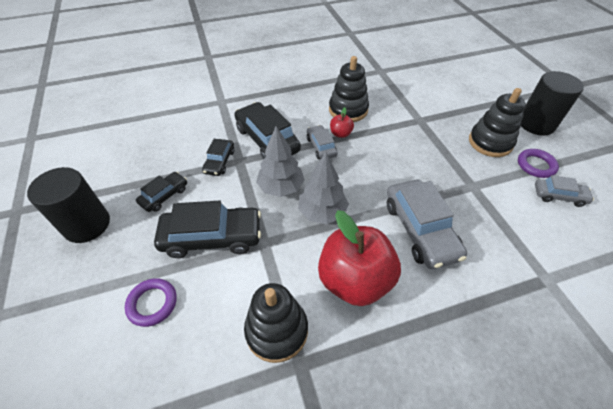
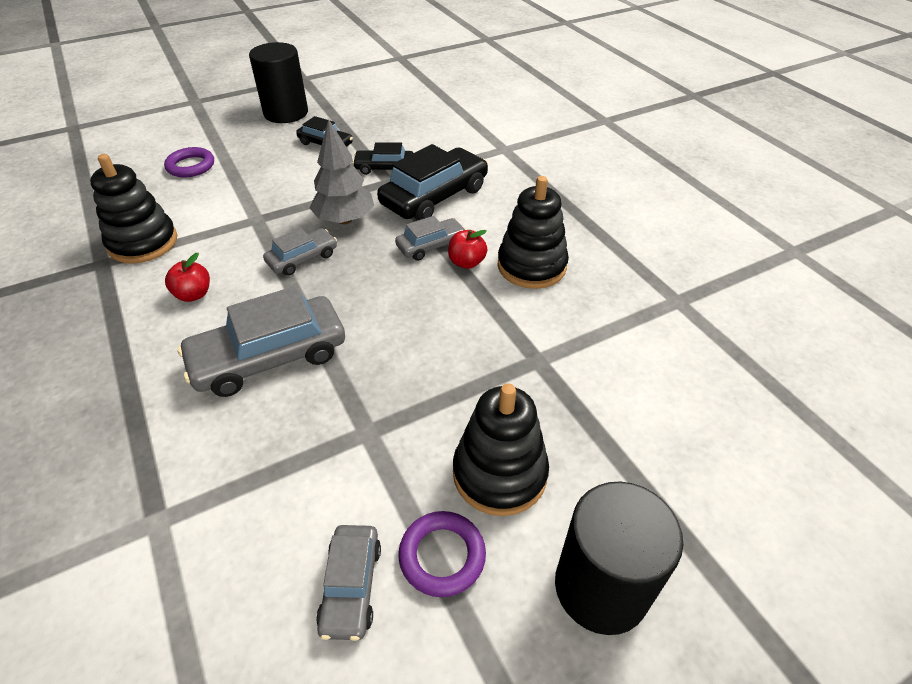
camera: 80 degrees right, 5 degrees down
black car [154,201,261,258] -> none
grey tree [298,152,349,224] -> grey car [263,228,337,276]
red apple [318,210,401,306] -> red apple [165,253,210,302], size x0.43

